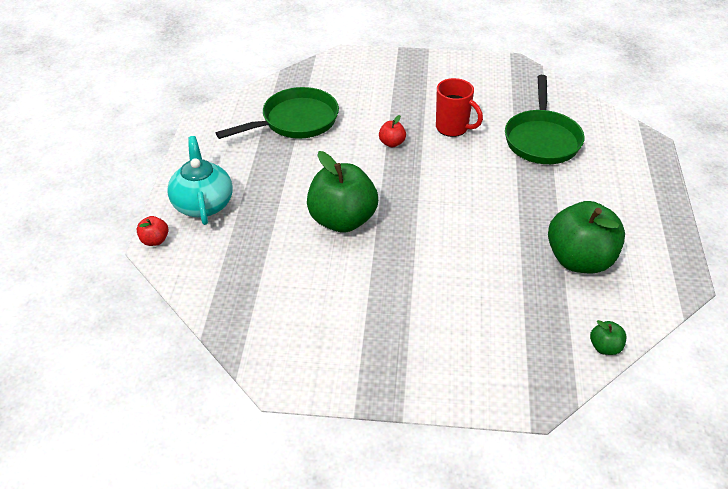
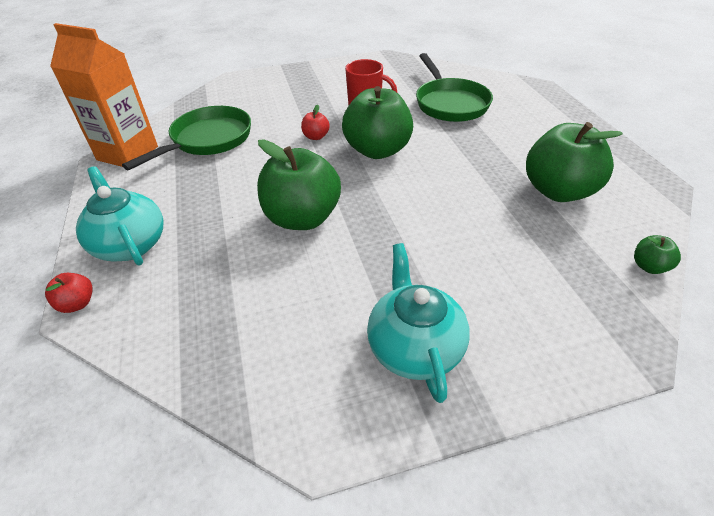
camera: 20 degrees left, 0 degrees up
none -> orange carton [50,23,158,167]
none -> green apple [342,86,413,159]
none -> turquoise teapot [367,243,470,403]

